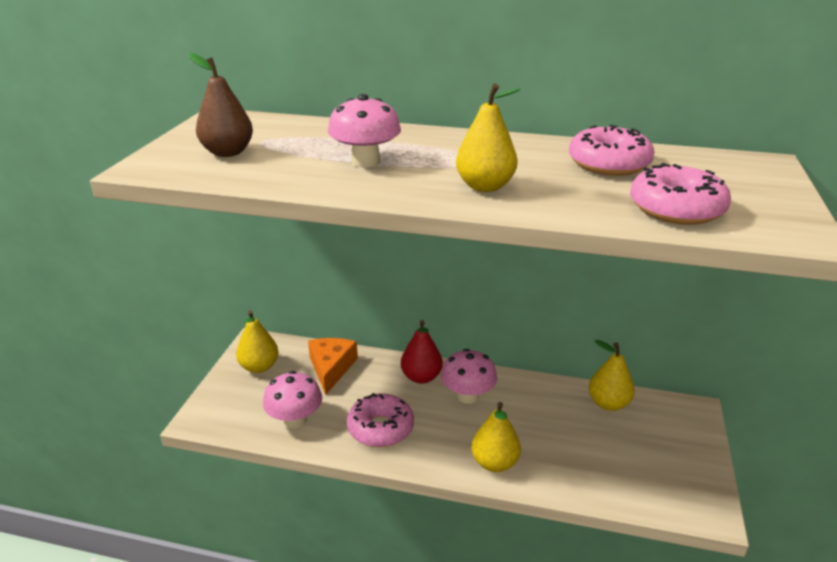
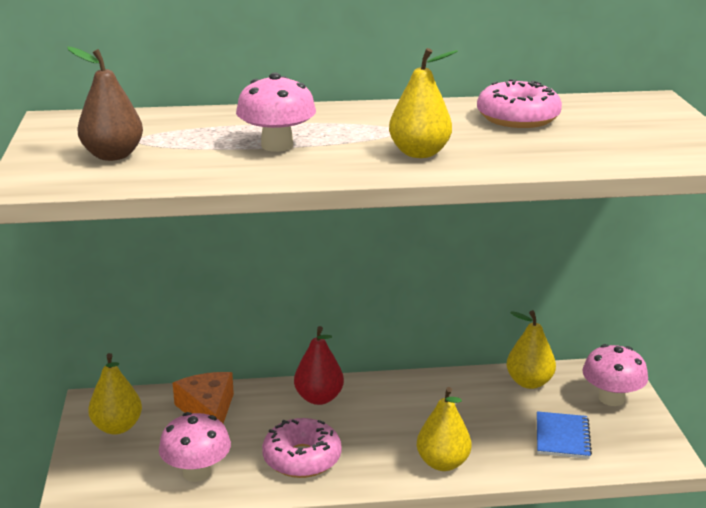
camera: 20 degrees left, 5 degrees down
pink mushroom [441,349,497,404] -> pink mushroom moved to [582,344,648,406]
pink donut [630,163,731,225] -> none
none -> blue notebook [537,411,592,459]

